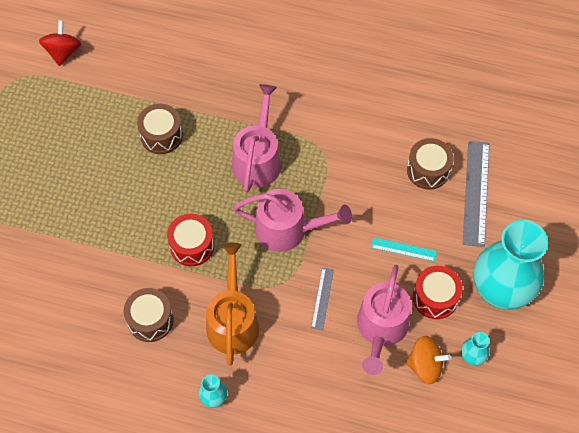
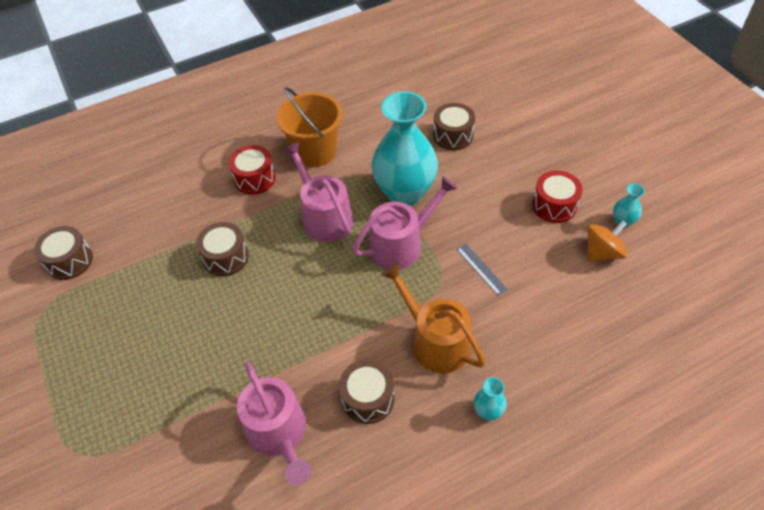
camera: 40 degrees left, 10 degrees down
red spinning top [39,20,81,66] -> brown drum [34,226,93,280]
red drum [167,214,214,266] -> red drum moved to [228,145,276,195]
pink watering can [357,265,411,375] -> pink watering can moved to [237,362,311,485]
turquoise ruler [371,237,437,262] -> none
grey ruler [463,141,489,247] -> none
turquoise vase [473,220,548,310] -> turquoise vase moved to [372,91,438,206]
none -> orange bucket [276,87,343,167]

